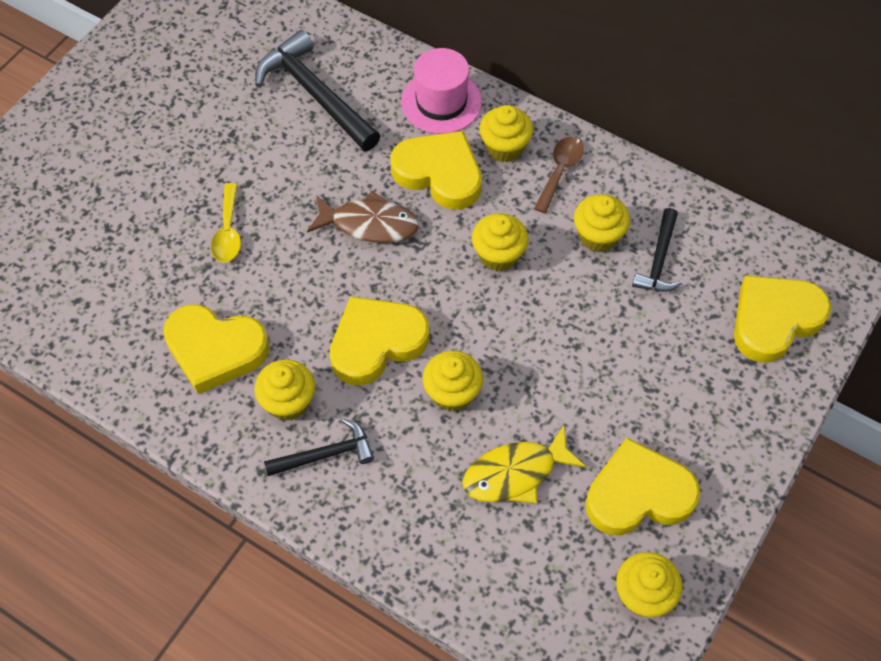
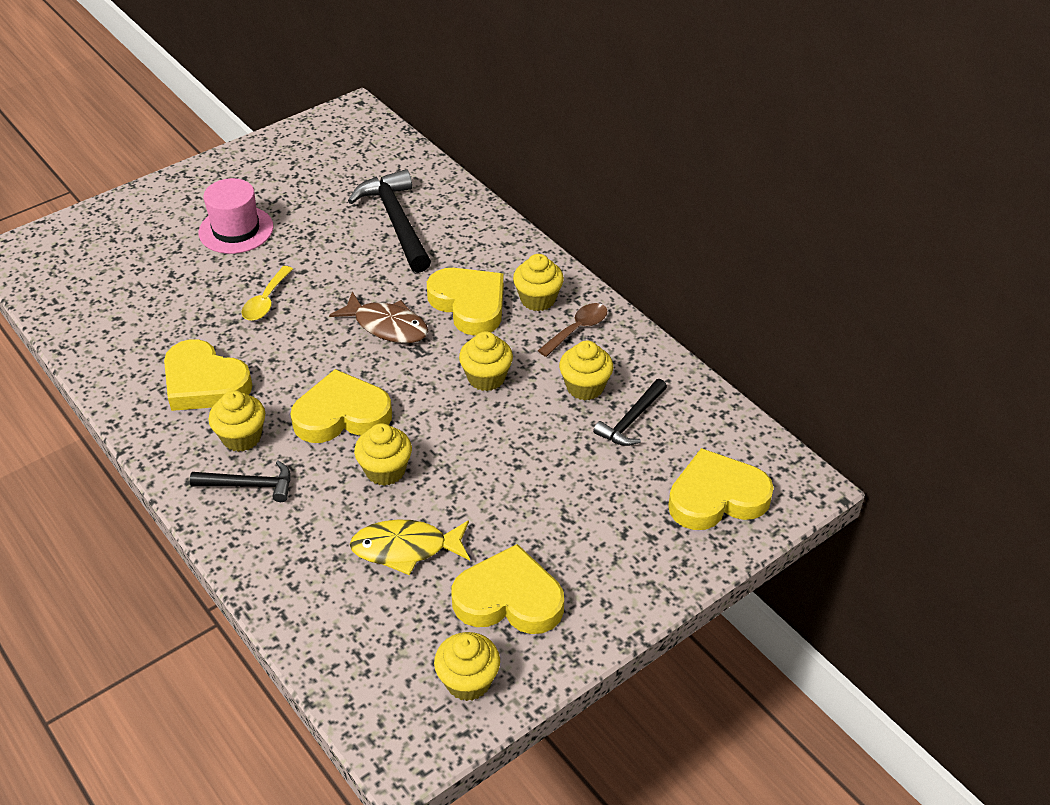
camera: 20 degrees right, 15 degrees down
pink hat [401,48,482,134] -> pink hat moved to [198,178,274,254]

